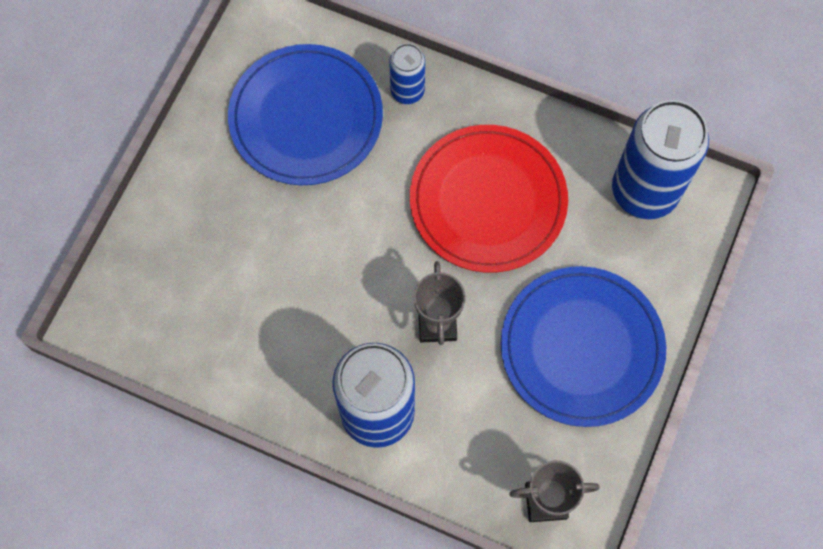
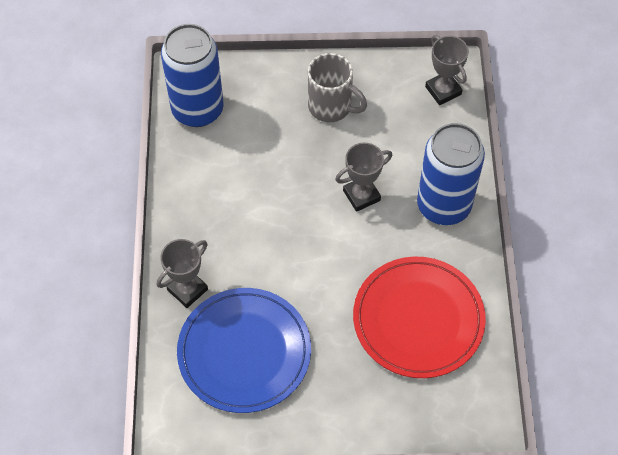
camera: 115 degrees left, 10 degrees down
blue can [389,43,425,104] -> grey trophy [157,239,208,308]
red plate [410,125,568,273] -> red plate moved to [353,257,486,378]
blue plate [501,266,666,427] -> grey mug [308,53,367,122]

